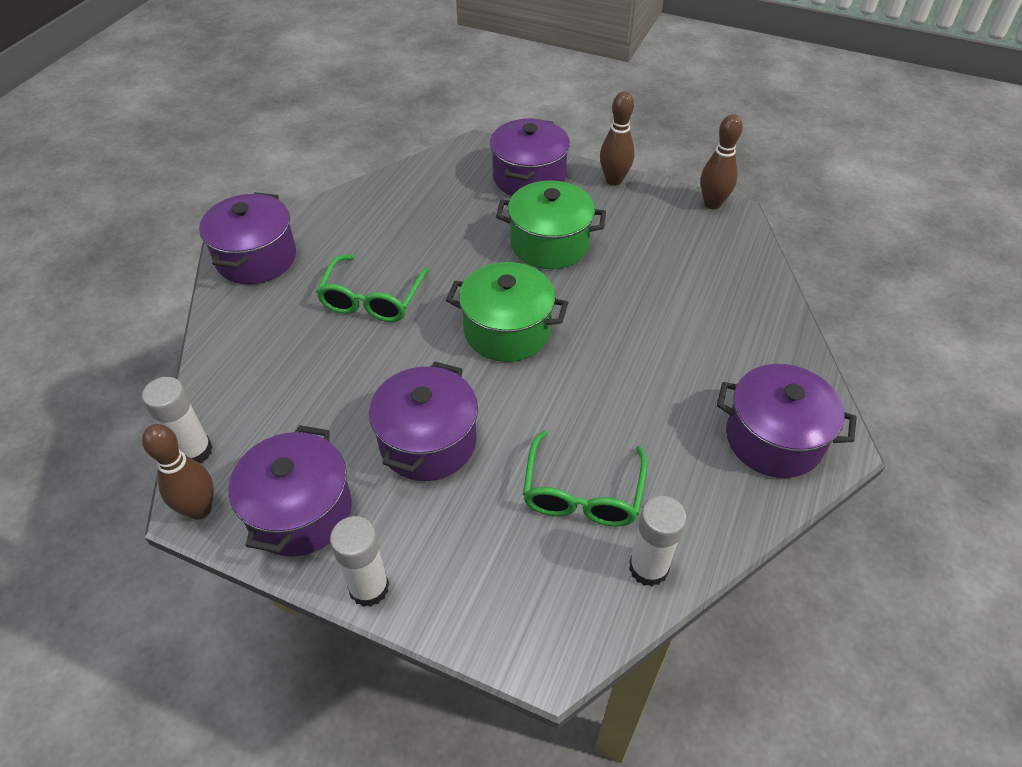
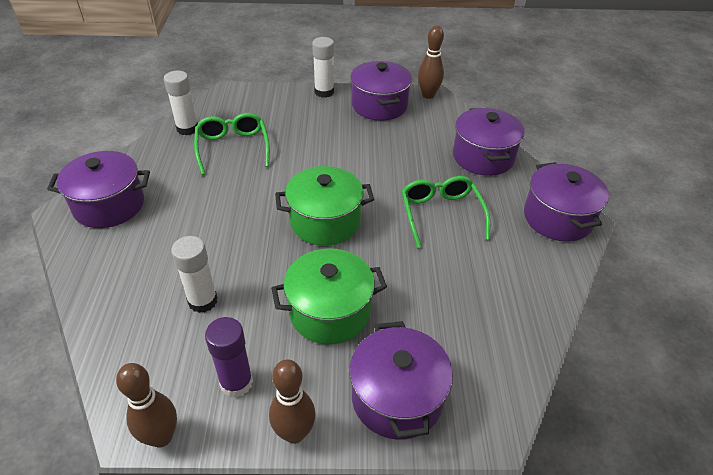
camera: 155 degrees right, 5 degrees down
white glue stick [142,377,213,463] -> white glue stick moved to [171,236,218,313]
purple pot [369,362,478,481] -> purple pot moved to [453,108,525,176]
none -> purple glue stick [205,317,253,398]

